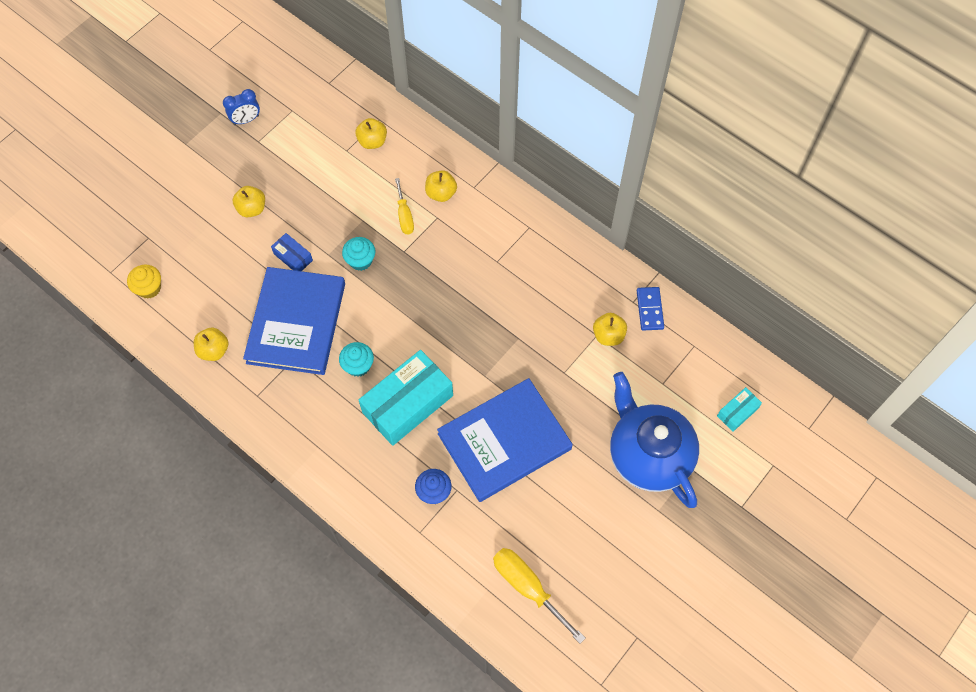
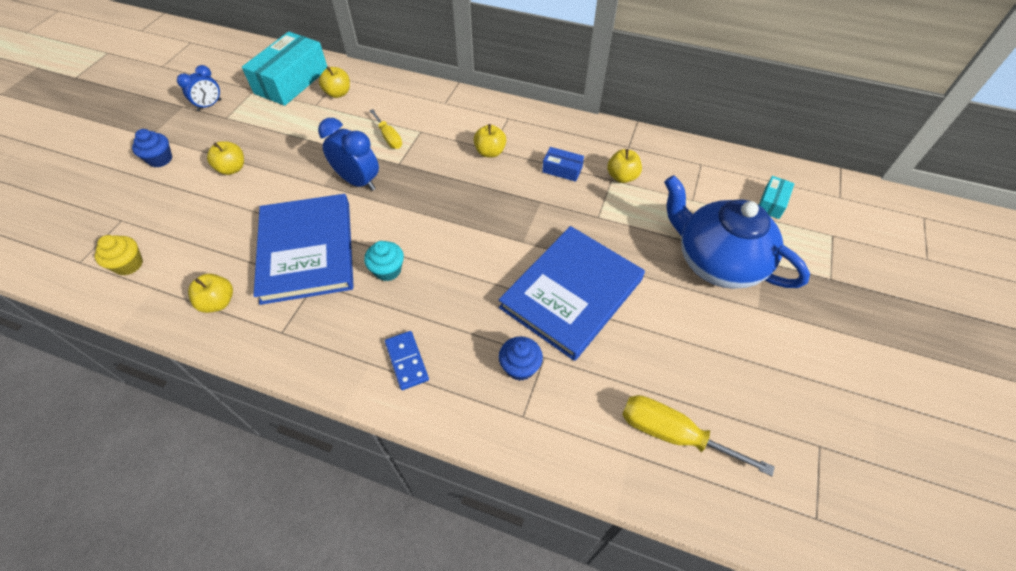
camera: 20 degrees left, 10 degrees down
blue box [271,233,313,271] -> blue box moved to [542,147,584,182]
turquoise cupcake [342,237,375,271] -> blue clock [318,118,379,191]
turquoise box [359,350,453,446] -> turquoise box moved to [242,32,327,106]
yellow apple [425,170,457,202] -> yellow apple moved to [473,124,506,157]
blue domino [637,287,664,331] -> blue domino moved to [385,331,429,390]
none -> blue cupcake [132,129,172,168]

